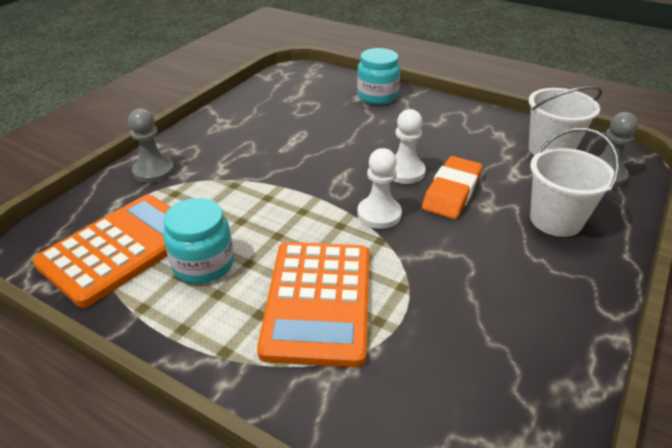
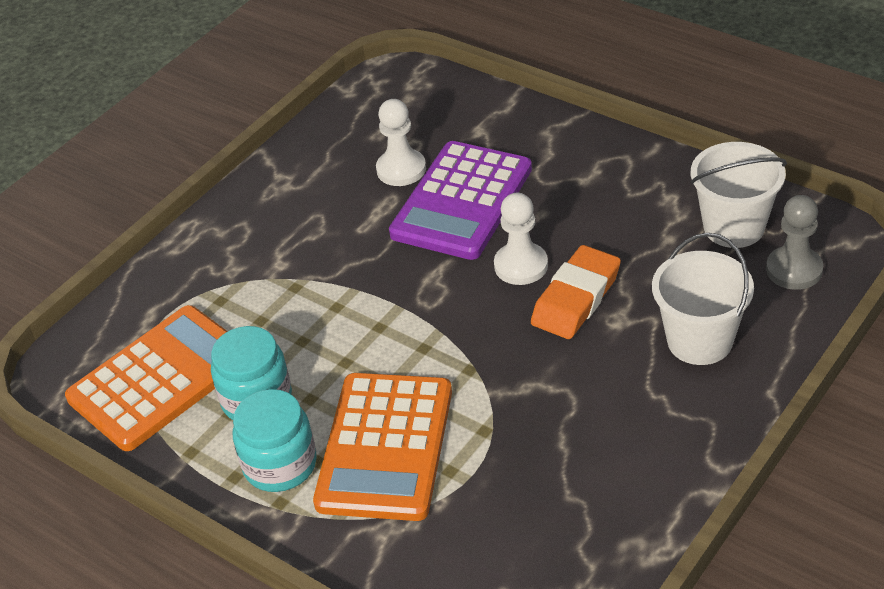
camera: 10 degrees right, 5 degrees up
grey pawn [128,109,175,183] -> none
turquoise jar [357,48,400,104] -> turquoise jar moved to [233,389,317,492]
white pawn [357,148,402,229] -> white pawn moved to [376,99,426,186]
none -> purple calculator [389,141,532,260]

